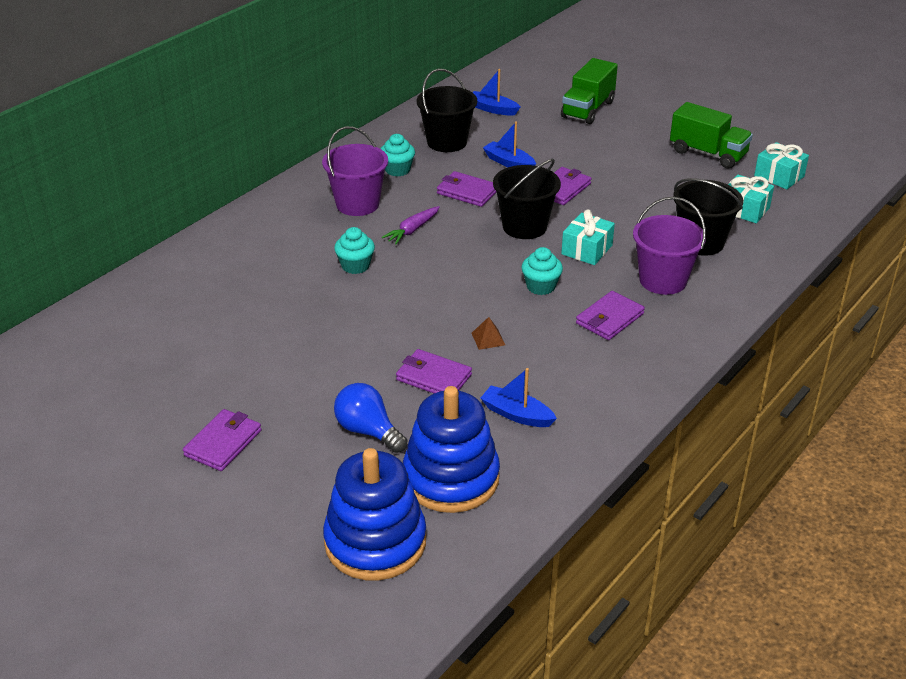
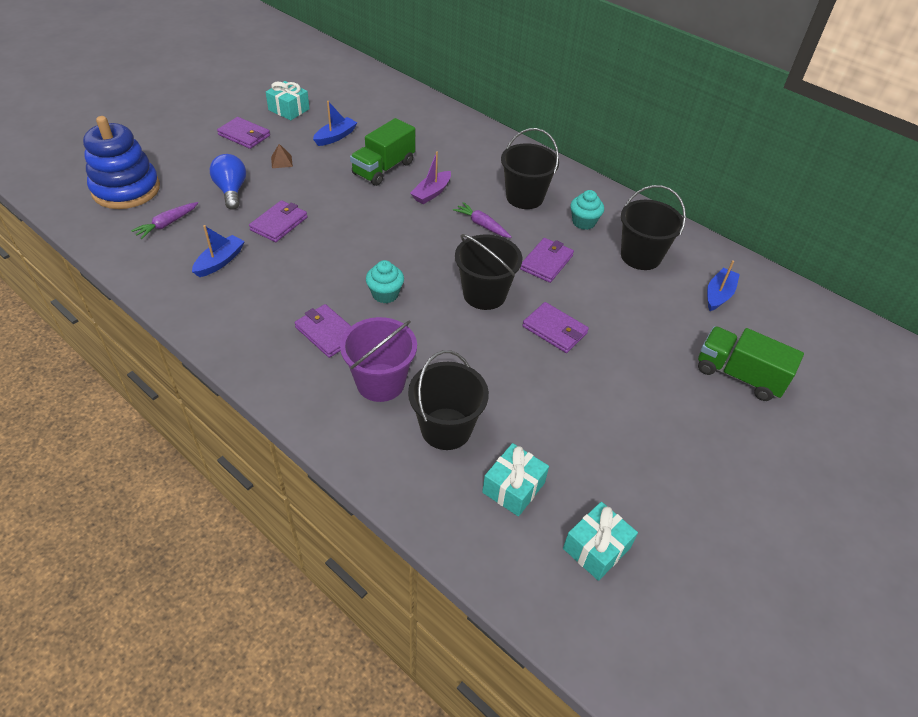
camera: 90 degrees right, 10 degrees up
purple bucket [322,126,388,216] -> black bucket [501,128,559,209]
turquoise cupcake [334,227,375,274] -> purple boat [410,151,451,204]
blue light bulb [334,383,407,453] -> blue light bulb turned 60 degrees counterclockwise [210,154,246,210]
blue stacking toy [403,386,500,513] -> purple carrot [131,202,198,239]
brown pyramid [472,317,505,350] -> brown pyramid moved to [271,144,293,168]
blue boat [483,121,536,167] -> blue boat moved to [313,101,357,146]
turquoise gift [561,209,615,265] -> turquoise gift moved to [266,81,310,120]
green truck [670,102,753,169] -> green truck moved to [350,118,415,186]

